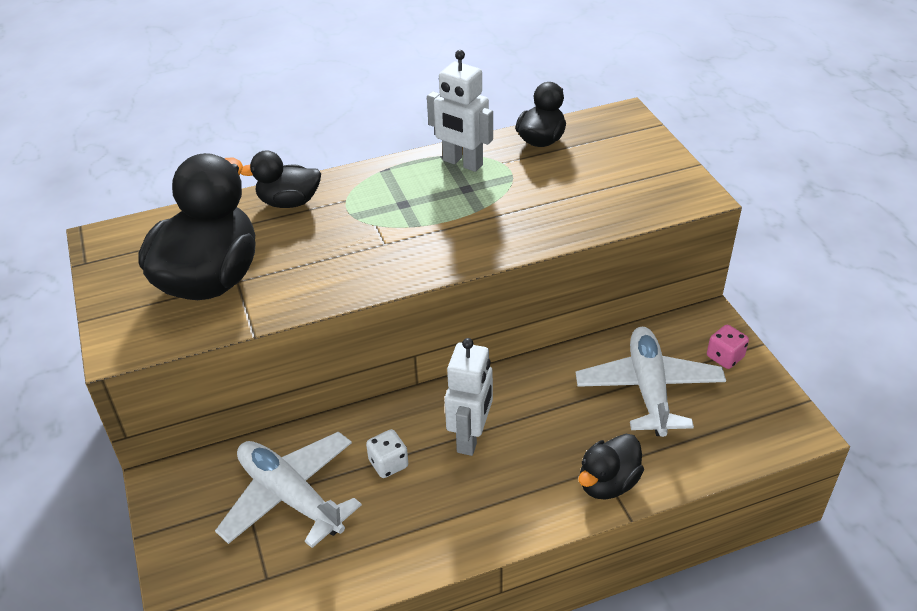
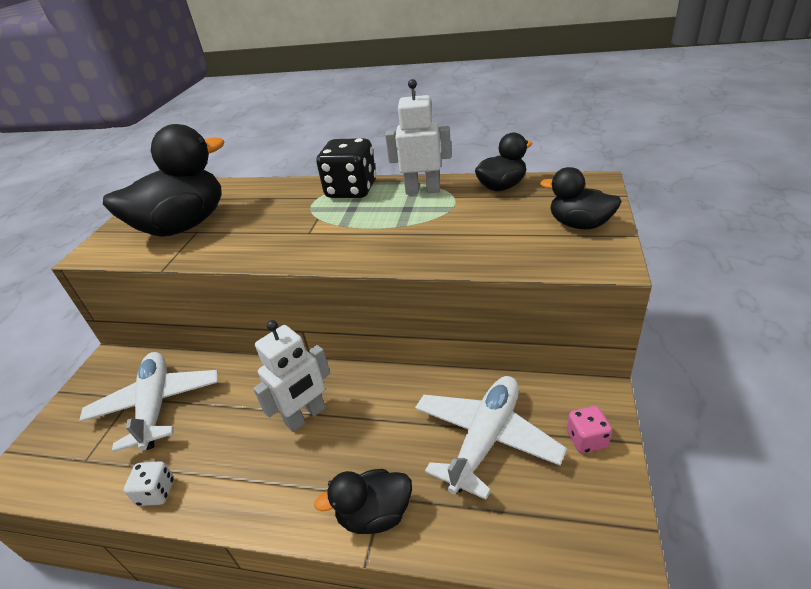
camera: 35 degrees right, 5 degrees down
black duck [240,150,321,208] -> black duck moved to [540,167,622,230]
white dice [366,429,408,478] -> white dice moved to [124,461,174,506]
white robot [427,50,493,172] -> white robot turned 120 degrees clockwise [385,79,451,195]
none -> black dice [316,138,376,198]

